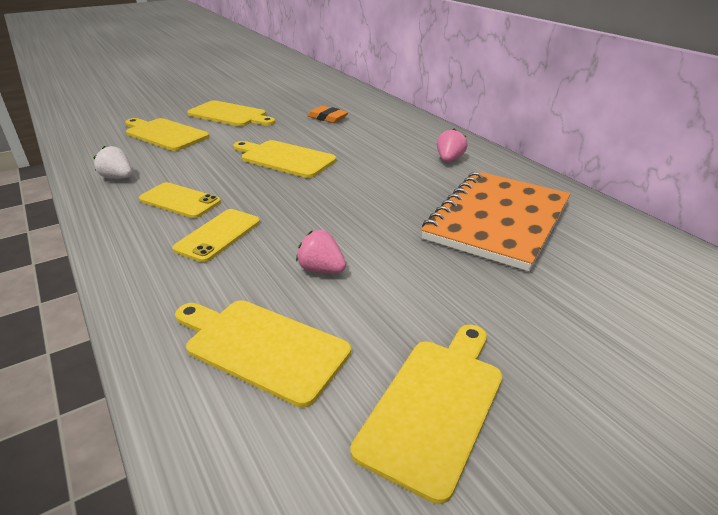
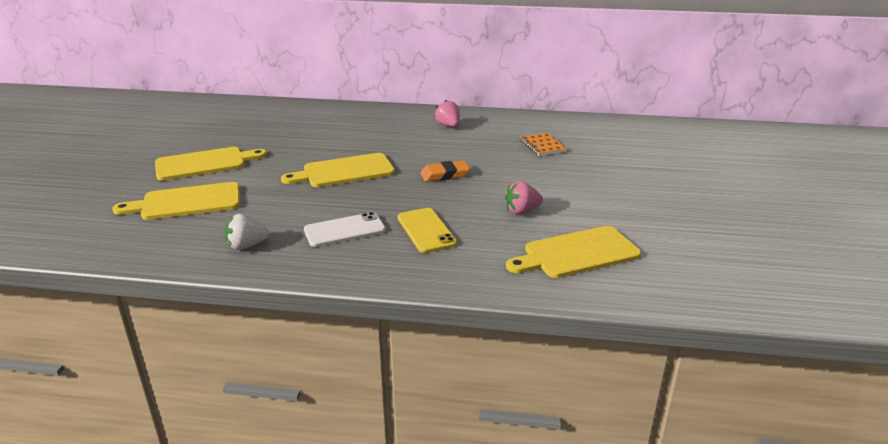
camera: 50 degrees left, 5 degrees down
yellow phone [139,182,221,218] -> white phone [304,212,386,247]
orange eraser [307,106,348,123] -> orange eraser moved to [420,160,470,182]
yellow cutting board [351,325,502,504] -> none
orange notebook [421,171,571,271] -> orange notebook [520,133,567,156], size x0.41

